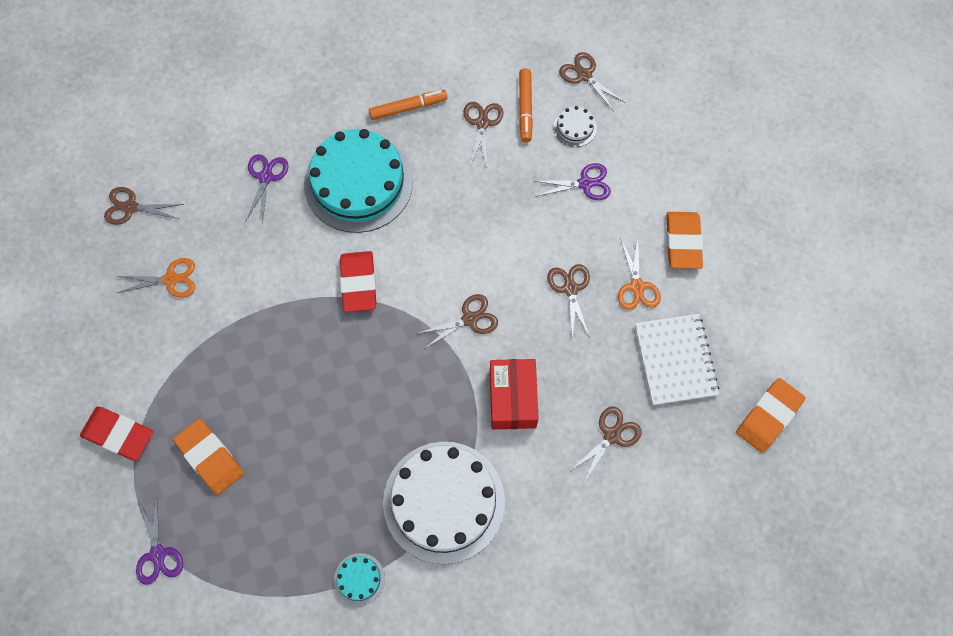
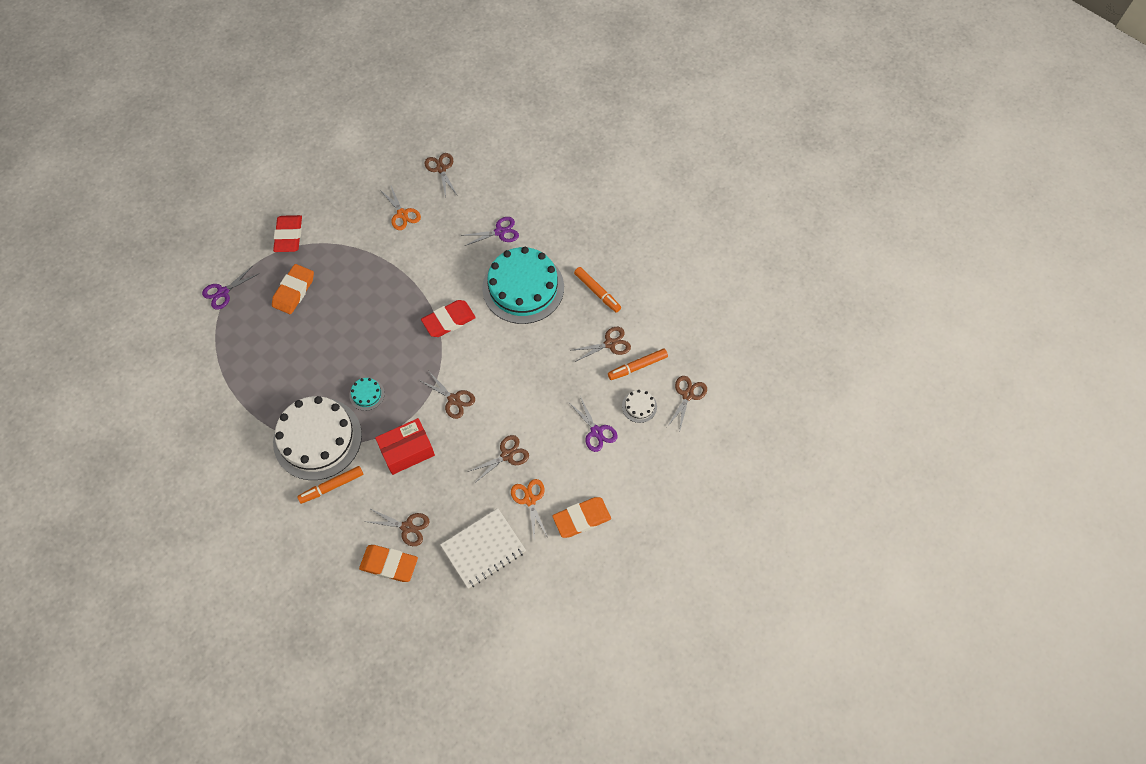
camera: 65 degrees right, 5 degrees down
turquoise cake [334,553,385,606] -> turquoise cake moved to [349,378,385,411]
orange scissors [618,237,661,310] -> orange scissors turned 105 degrees clockwise [511,479,547,539]
orange eraser [736,378,805,453] -> orange eraser moved to [359,545,418,582]
none -> orange marker [297,466,363,504]

